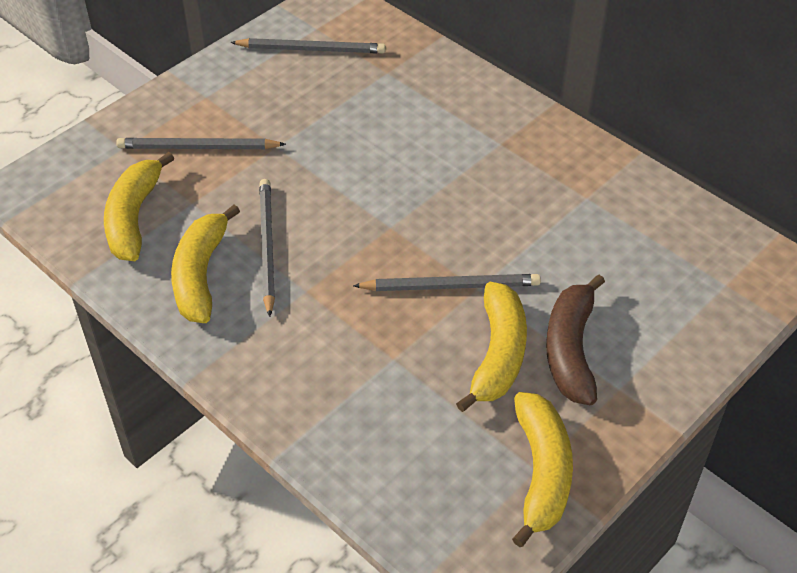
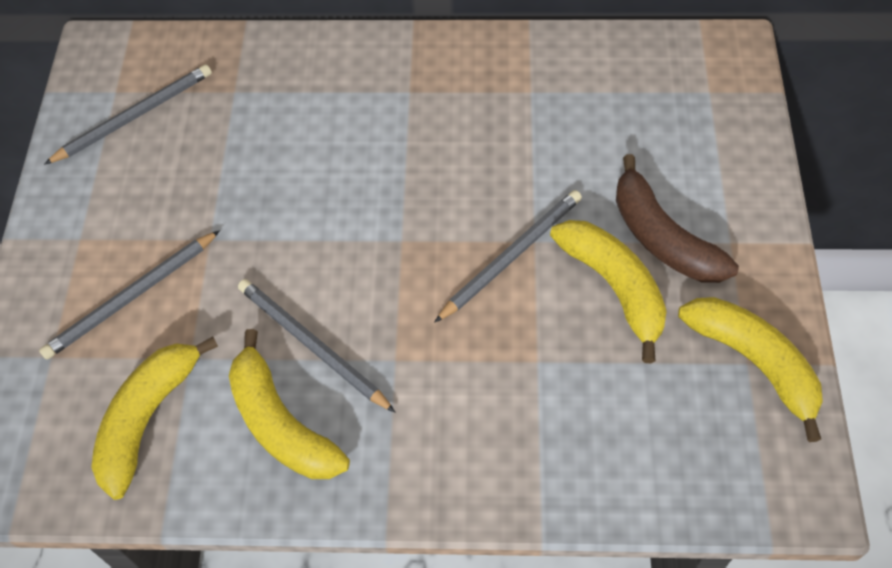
camera: 40 degrees left, 10 degrees up
yellow banana [104,152,174,261] -> yellow banana turned 60 degrees clockwise [91,336,218,500]

